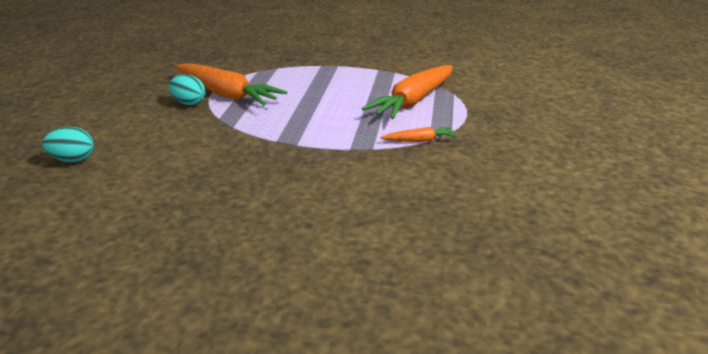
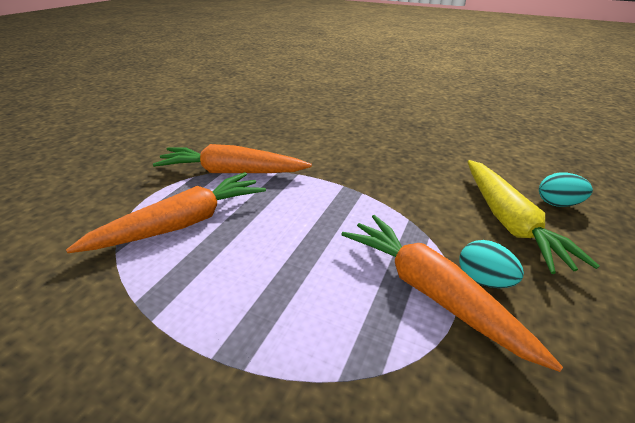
camera: 165 degrees left, 5 degrees up
orange carrot [381,127,457,142] -> orange carrot [153,144,312,173], size x2.17
none -> yellow carrot [468,160,599,274]

